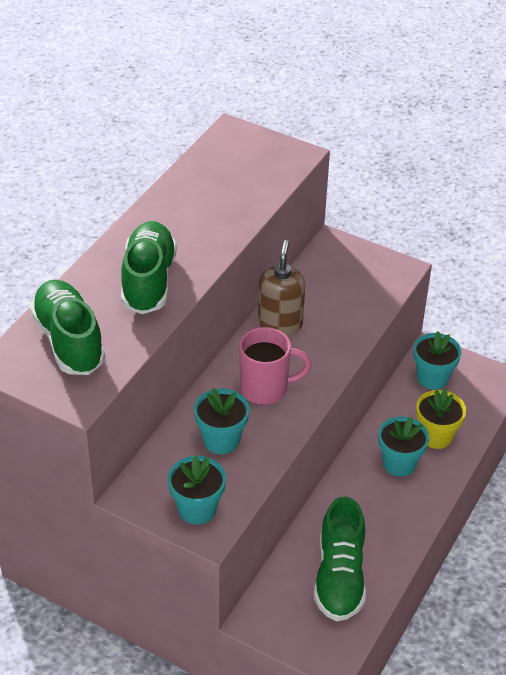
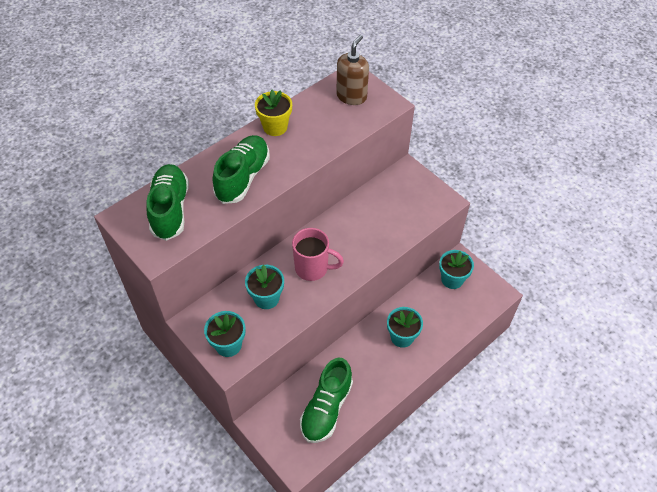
camera: 20 degrees right, 10 degrees up
brown soap dispenser [258,240,305,336] -> brown soap dispenser moved to [336,35,369,105]
yellow flower pot [416,389,466,449] -> yellow flower pot moved to [255,89,292,136]

